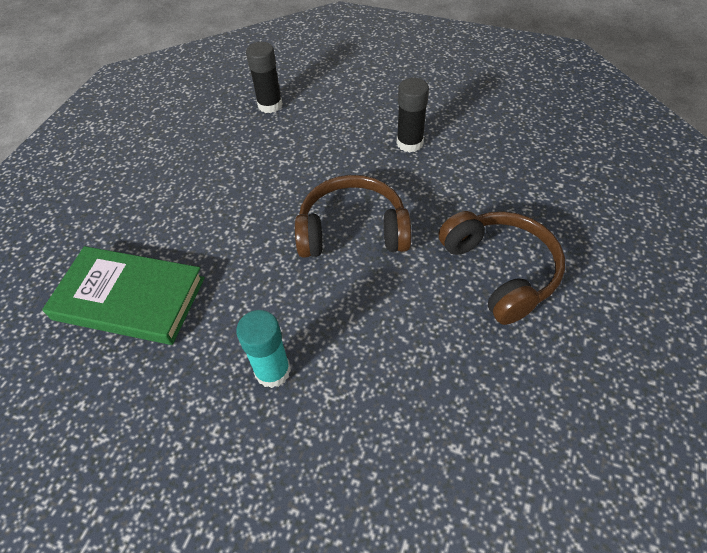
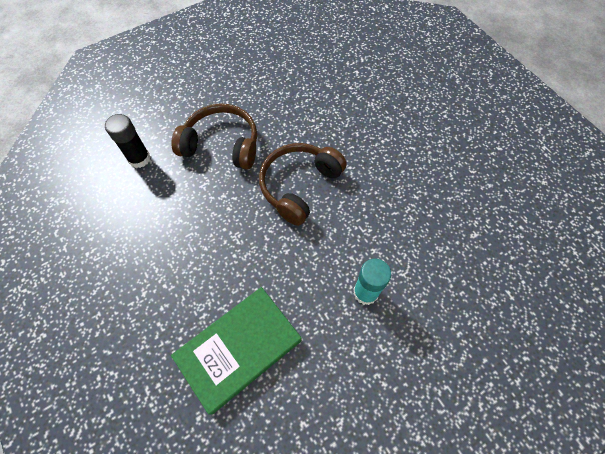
camera: 55 degrees left, 10 degrees up
black glue stick [397,78,429,152] -> none
brown headphones [439,211,565,325] -> brown headphones moved to [171,103,257,170]

